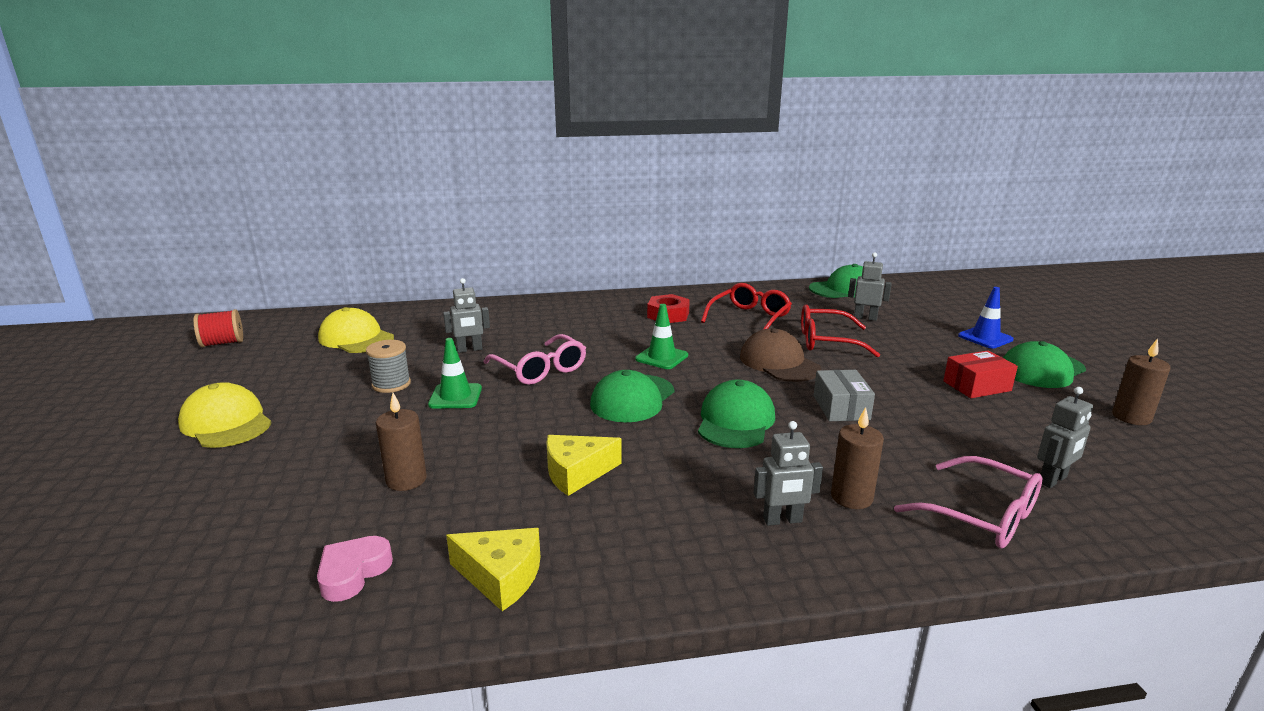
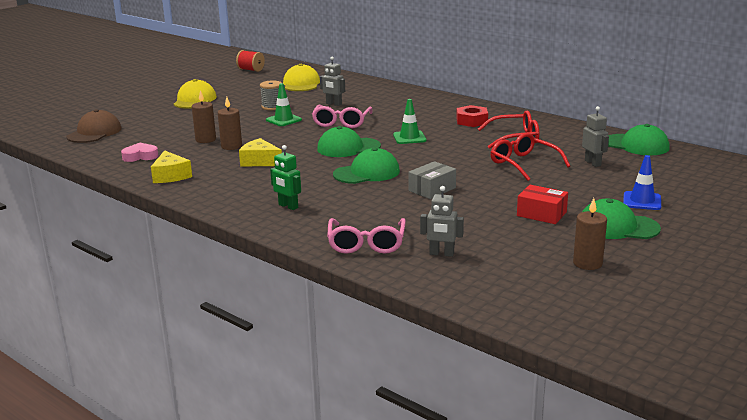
camera: 50 degrees right, 0 degrees up
brown cap [740,328,821,382] -> brown cap moved to [66,109,122,143]
grey robot [754,421,823,526] -> green robot [270,145,301,210]
brown candle [831,407,884,509] -> brown candle moved to [218,97,242,150]

